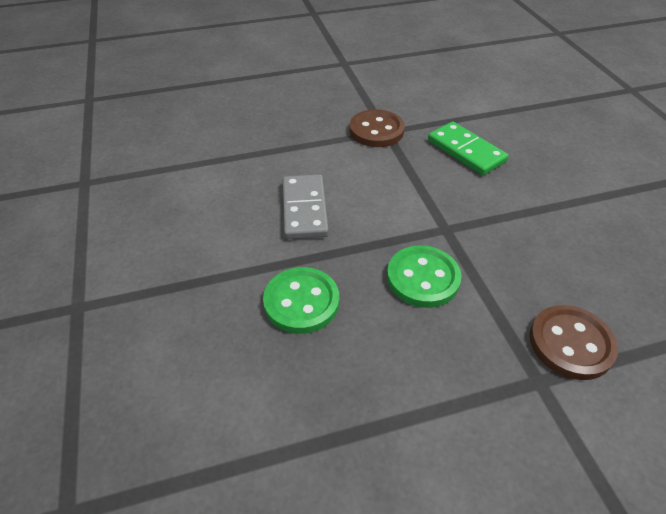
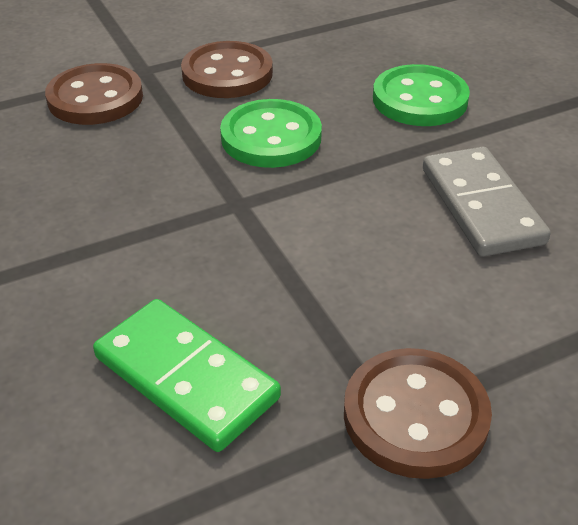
camera: 170 degrees right, 5 degrees down
none -> brown button [181,41,273,98]

